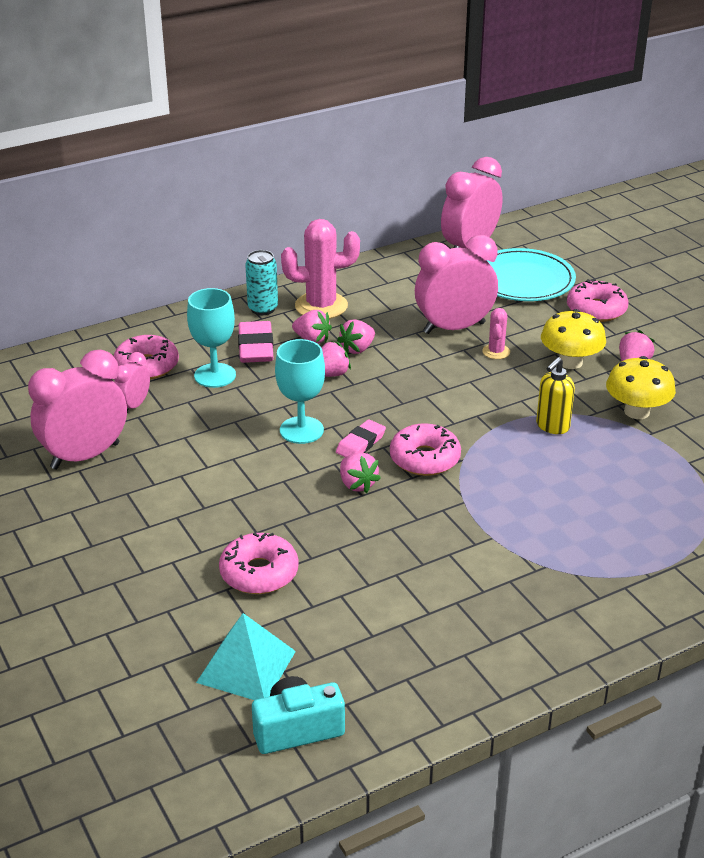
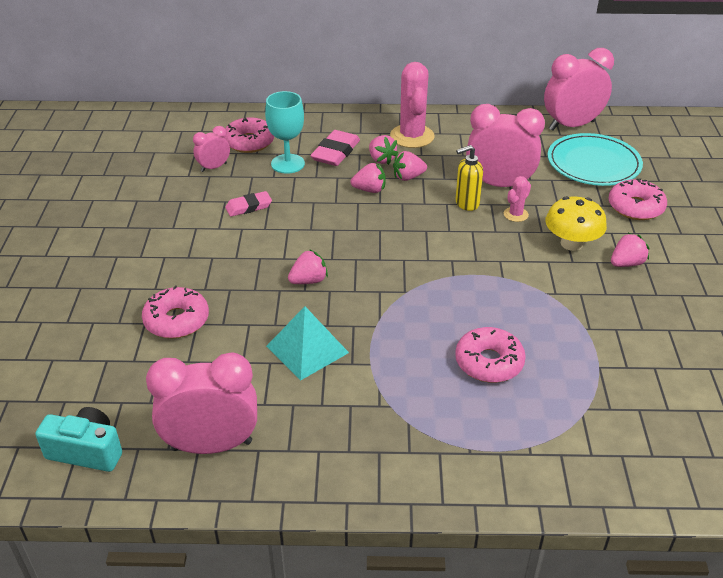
camera: 30 degrees right, 5 degrees up
pink clock [28,350,127,469] -> pink clock moved to [146,352,257,454]
turquoise pyramid [196,613,296,700] -> turquoise pyramid moved to [266,306,349,380]
turquoise can [245,250,278,315] -> none
turquoise goblet [275,339,325,444] -> none
pink cactus [281,219,360,319] -> pink cactus turned 60 degrees clockwise [390,62,434,148]
pink eraser [336,419,386,457] -> pink eraser moved to [225,191,272,217]
pink strawberry [340,452,381,493] -> pink strawberry turned 120 degrees counterclockwise [288,249,328,284]
pink donut [390,423,461,476] -> pink donut moved to [455,327,526,383]
yellow soap dispenser [536,357,575,434] -> yellow soap dispenser moved to [455,145,483,211]
yellow mushroom [606,356,676,419] -> none

